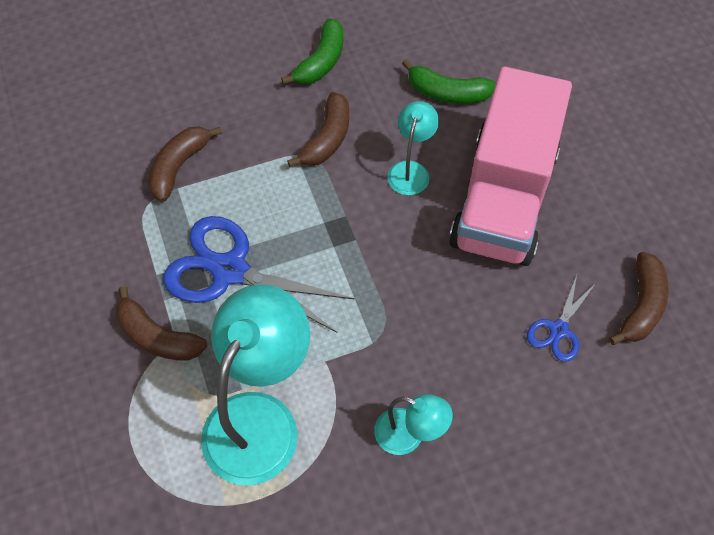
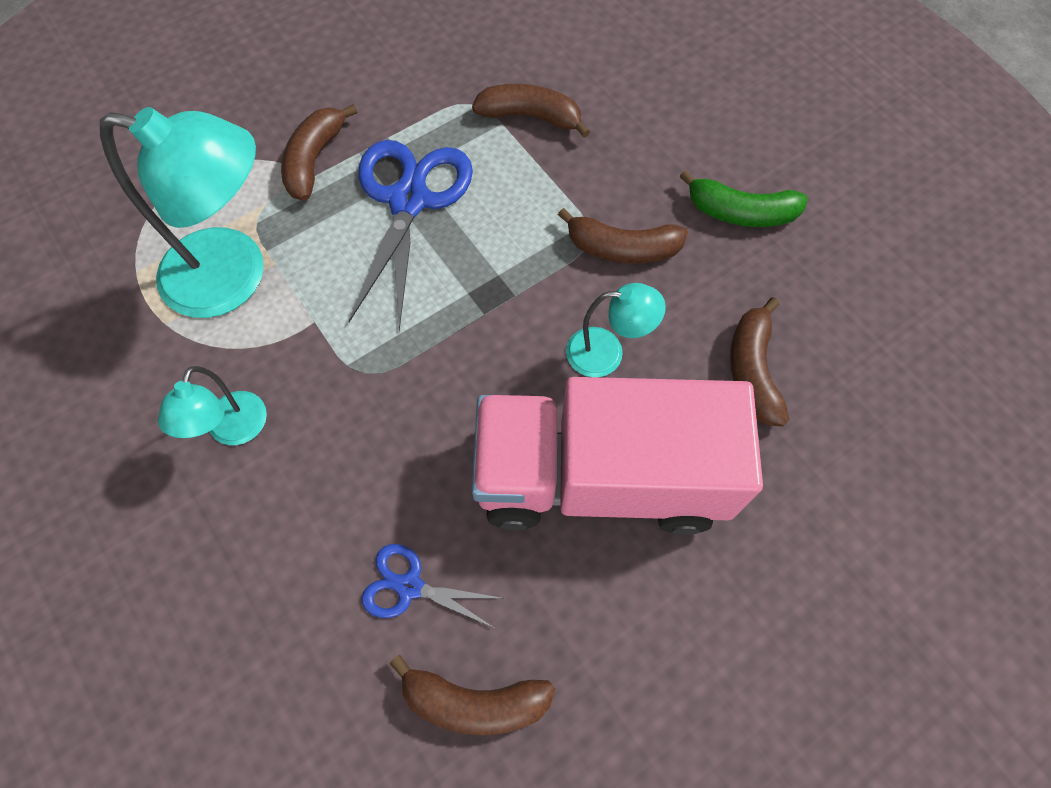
camera: 75 degrees right, 5 degrees up
green banana [402,59,496,104] -> brown banana [730,297,789,426]

